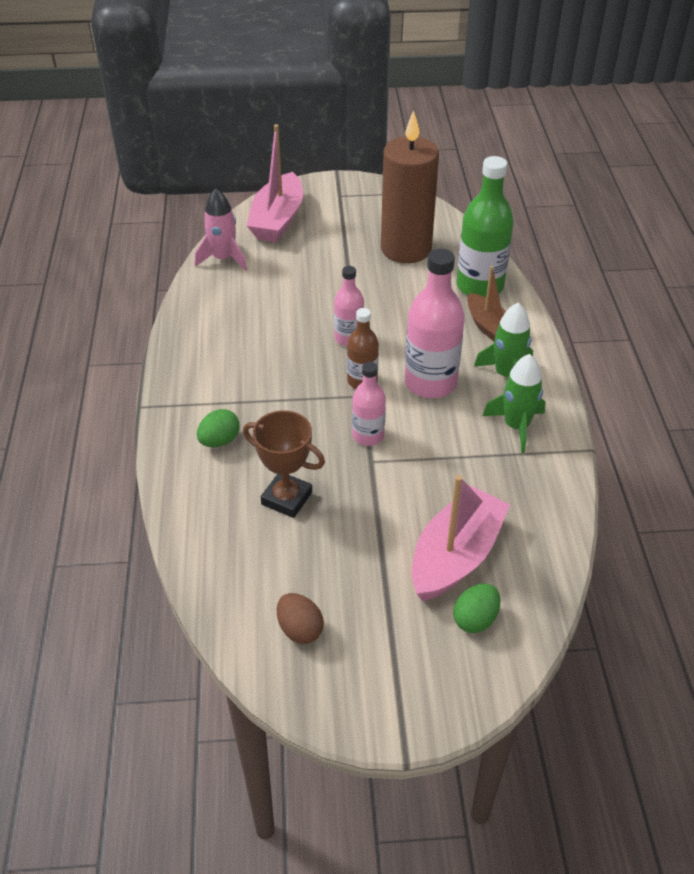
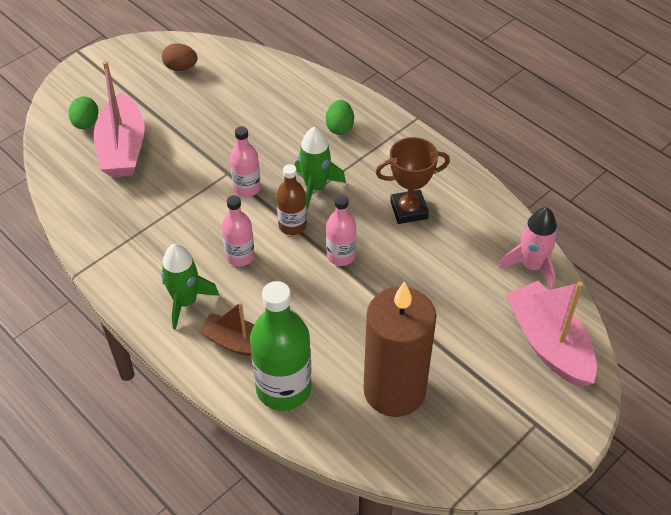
camera: 140 degrees right, 5 degrees up
brown trophy [243,410,325,518] -> brown trophy moved to [376,137,450,224]
pink bottle [404,248,465,398] -> pink bottle [222,195,255,266], size x0.57
green rocket [483,354,545,453] -> green rocket moved to [295,127,346,210]

